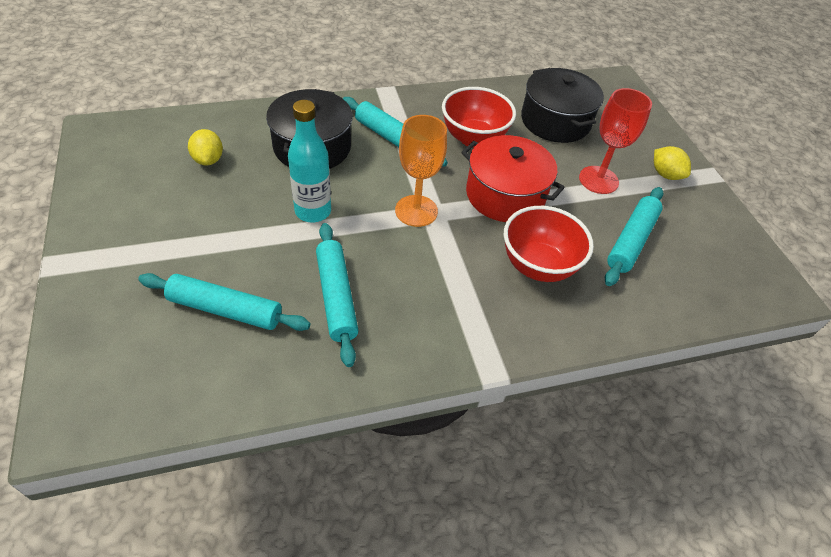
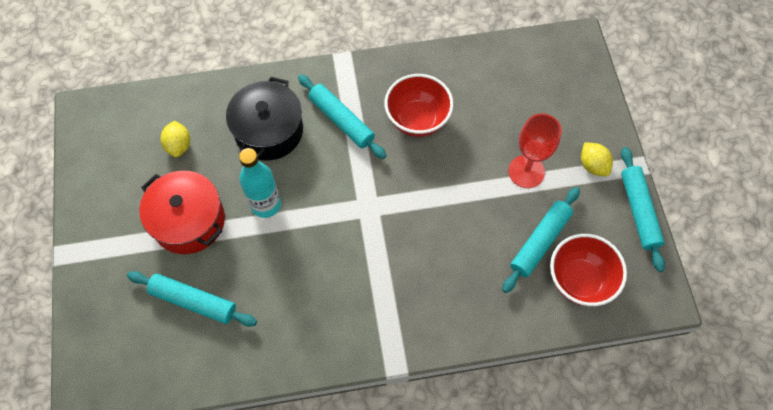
camera: 10 degrees right, 15 degrees up
turquoise rolling pin [316,223,359,367] -> turquoise rolling pin moved to [621,147,665,272]
orange goblet [395,115,447,227] -> none
red pot [461,135,565,222] -> red pot moved to [139,171,225,254]
red bowl [504,206,594,282] -> red bowl moved to [550,234,627,306]
black pot [521,68,604,143] -> none

